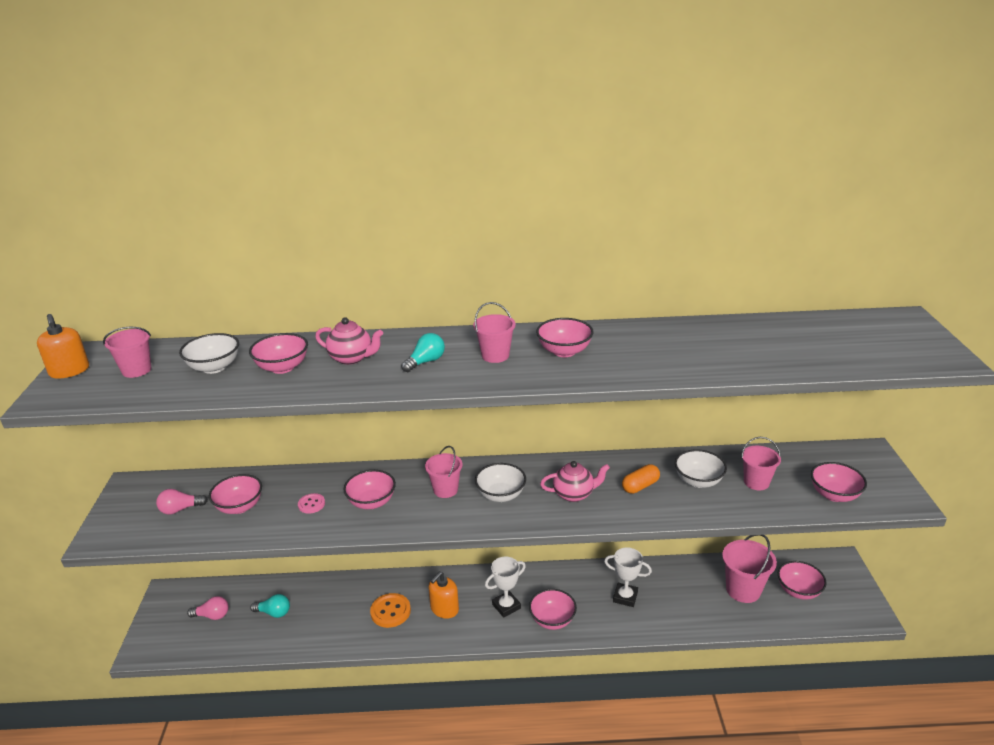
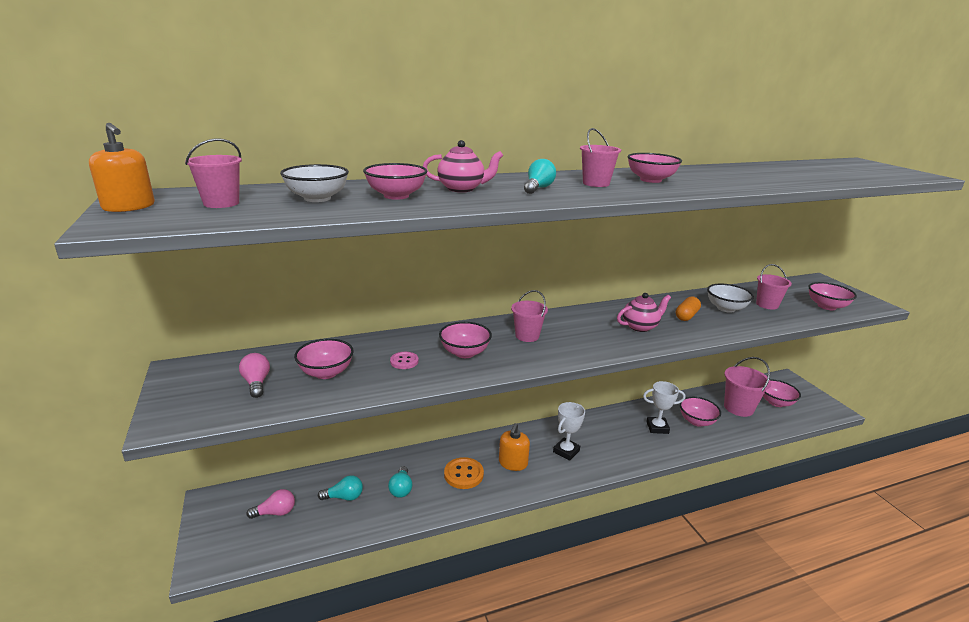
camera: 20 degrees left, 5 degrees down
pink light bulb [156,489,208,514] -> pink light bulb turned 105 degrees clockwise [239,353,270,398]
white bowl [475,463,526,502] -> none
pink bowl [529,589,577,630] -> pink bowl moved to [680,397,721,427]
none -> turquoise light bulb [388,466,412,498]

